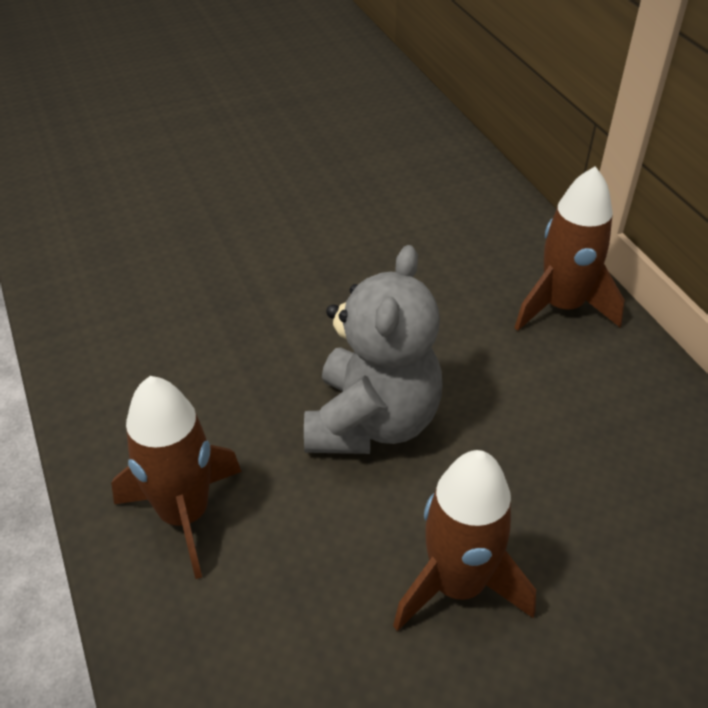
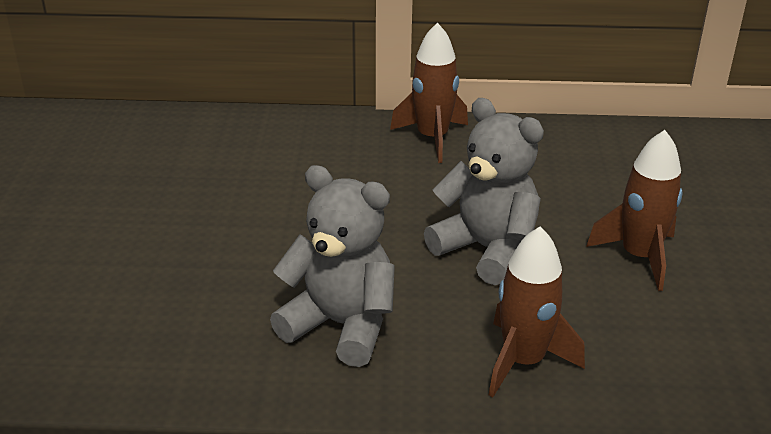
camera: 65 degrees left, 10 degrees down
none -> grey teddy bear [270,165,395,367]

